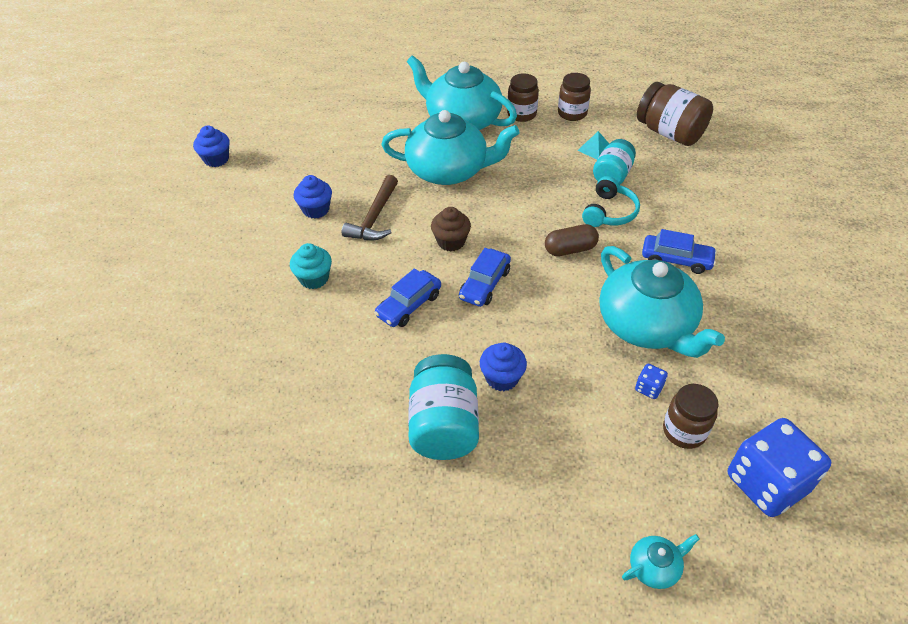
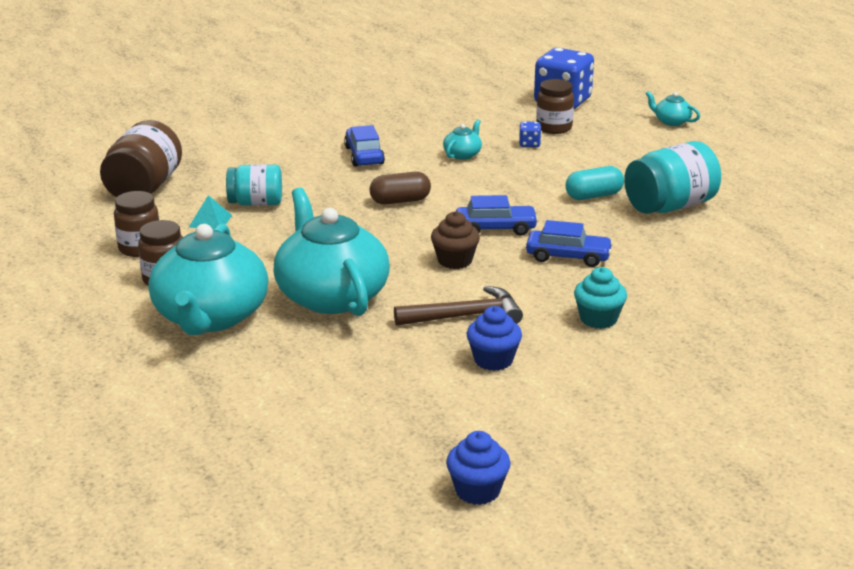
camera: 120 degrees left, 20 degrees down
blue cupcake [480,343,527,391] -> turquoise capsule [566,166,624,200]
brown capsule [545,224,599,256] -> brown capsule turned 60 degrees counterclockwise [370,172,431,204]
turquoise headphones [582,176,640,227] -> none
turquoise teapot [599,246,725,358] -> turquoise teapot [443,119,482,160], size x0.41

